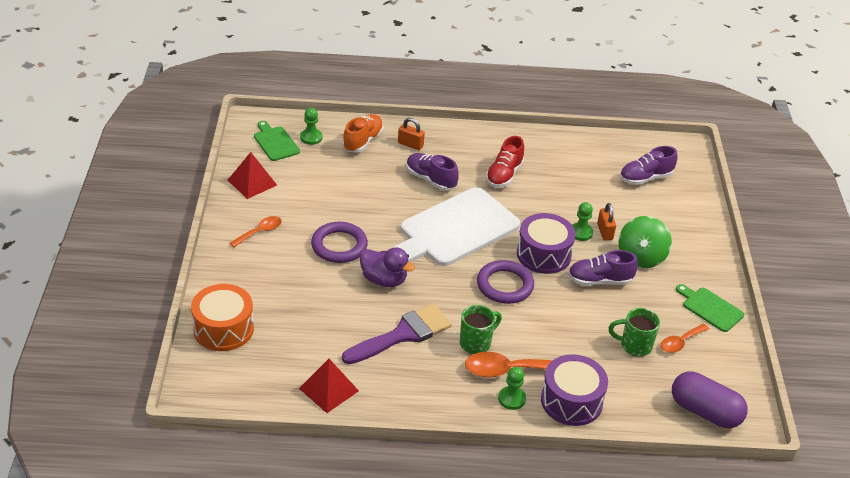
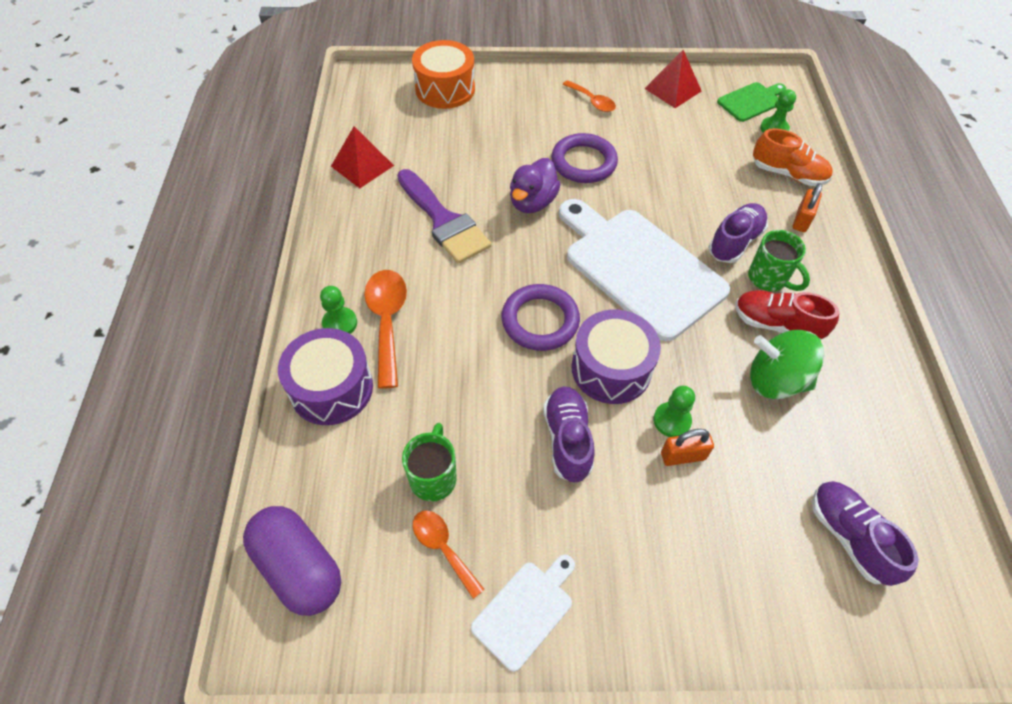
camera: 90 degrees right, 15 degrees up
green mug [460,305,502,354] -> green mug moved to [748,230,810,291]
green spinning top [618,216,672,268] -> green spinning top moved to [750,330,824,399]
purple capsule [672,371,748,428] -> purple capsule turned 75 degrees counterclockwise [243,506,341,616]
green cutting board [676,284,744,332] -> white cutting board [471,555,575,672]

